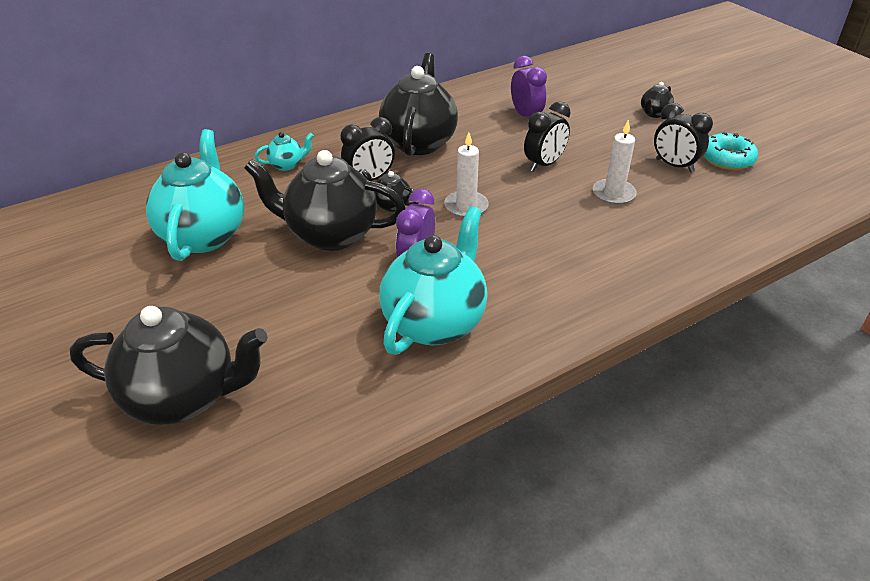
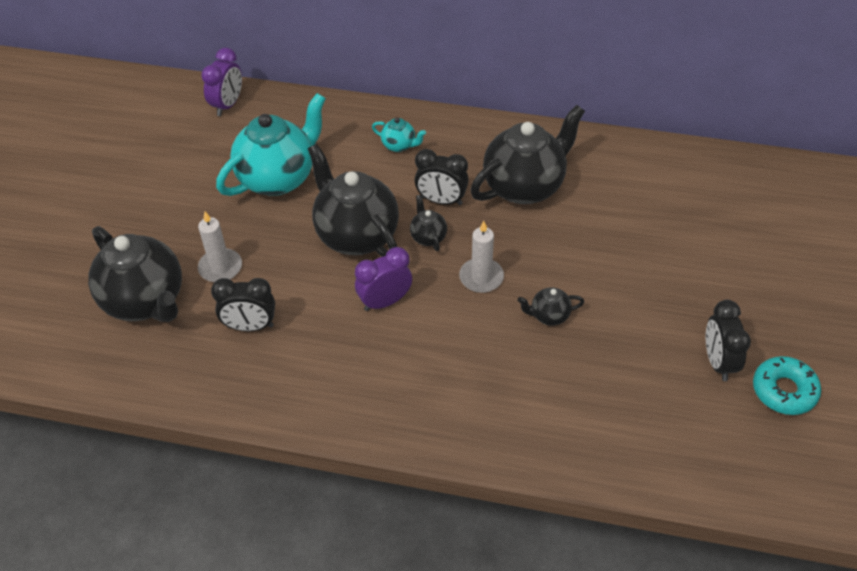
camera: 45 degrees right, 10 degrees up
turquoise teapot [379,206,487,355] -> none
purple clock [511,56,547,117] -> purple clock moved to [201,48,242,116]
black clock [524,101,571,172] -> black clock moved to [211,278,275,331]
white candle [593,120,637,205] -> white candle moved to [198,212,242,282]
black teapot [641,82,674,118] -> black teapot moved to [518,288,584,326]

